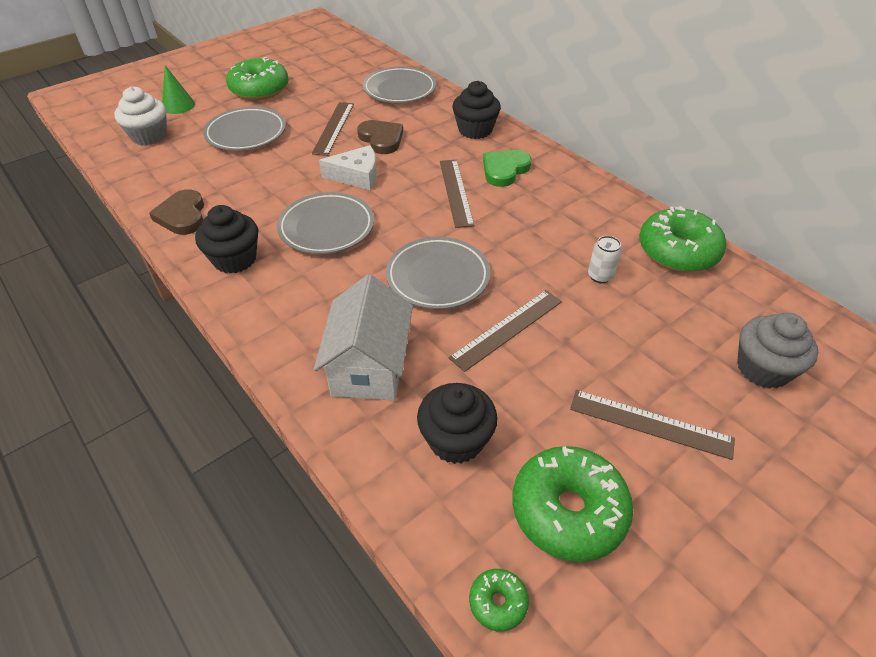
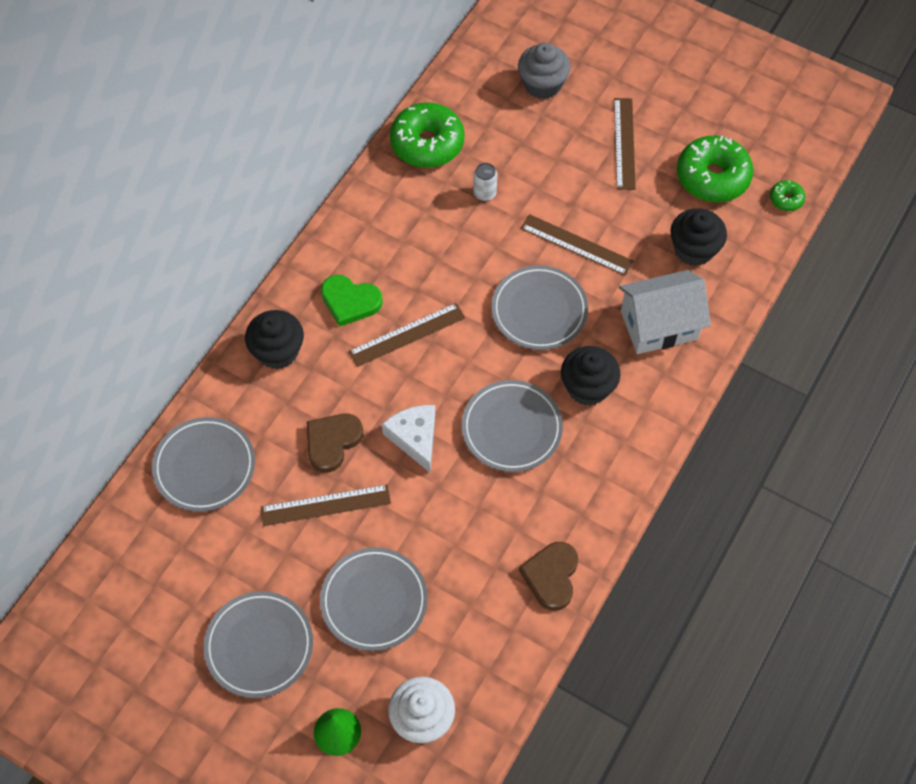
camera: 110 degrees left, 15 degrees up
brown heart [149,189,204,235] -> brown heart turned 135 degrees clockwise [519,542,578,611]
black cupcake [195,205,258,274] -> black cupcake moved to [561,346,620,406]
green donut [226,57,289,100] -> grey plate [204,591,313,698]

